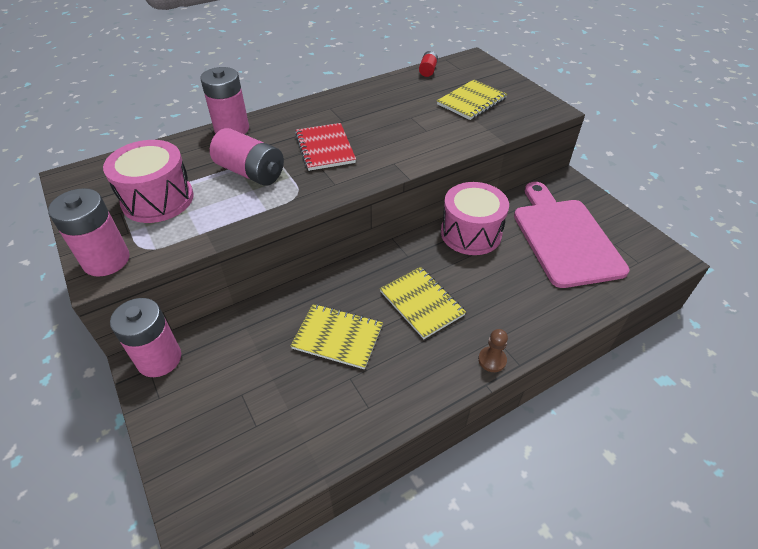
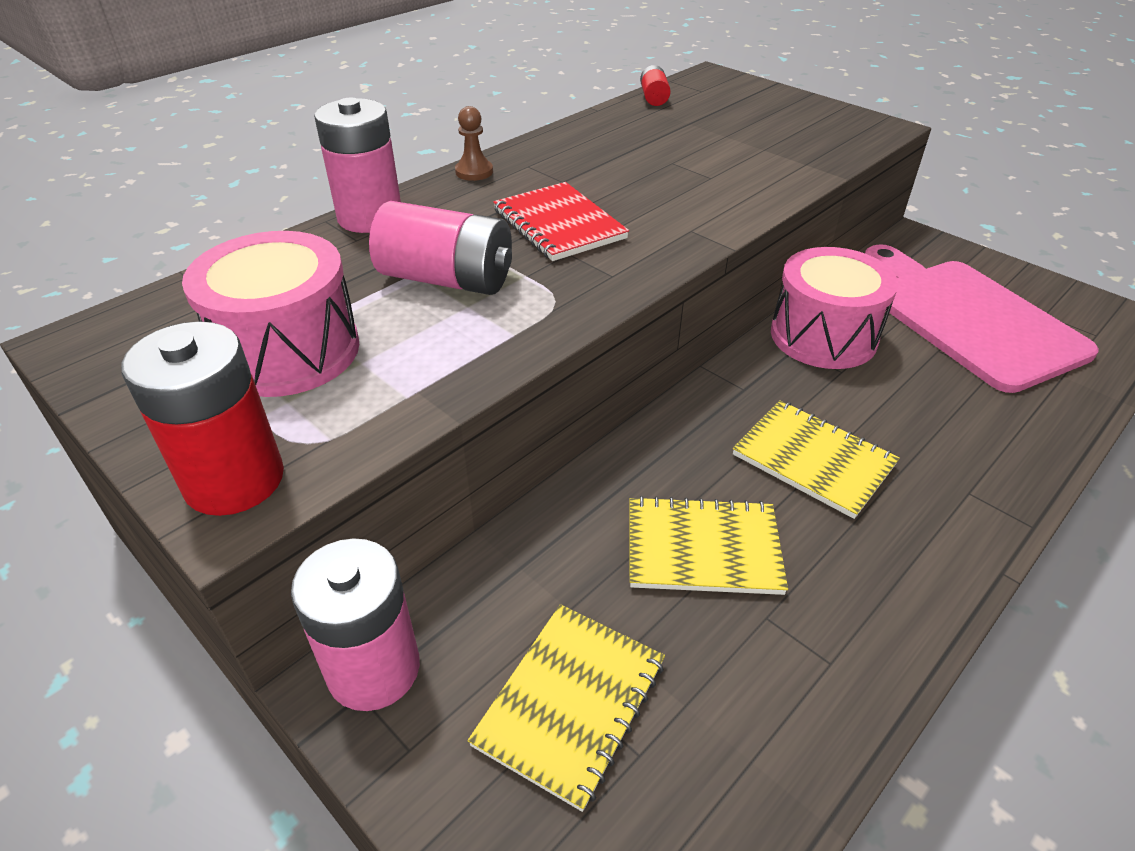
camera: 15 degrees left, 5 degrees down
pink battery [48,188,130,277] -> red battery [121,321,284,516]
yellow notebook [437,80,507,120] -> yellow notebook moved to [468,604,665,812]
brown pawn [478,329,508,372] -> brown pawn moved to [455,106,493,181]

